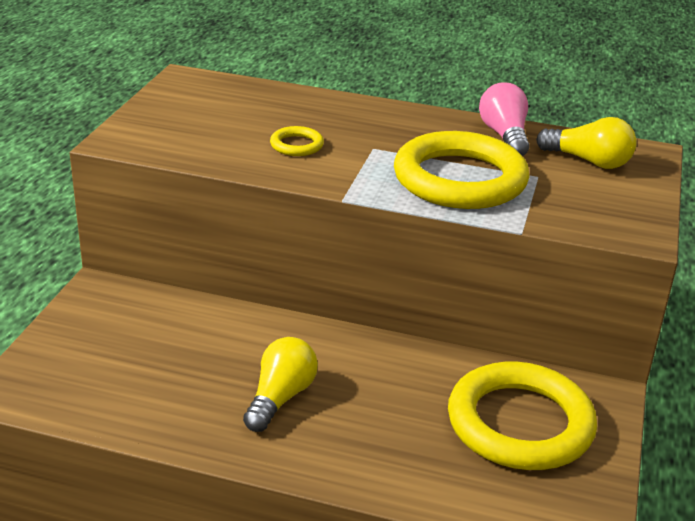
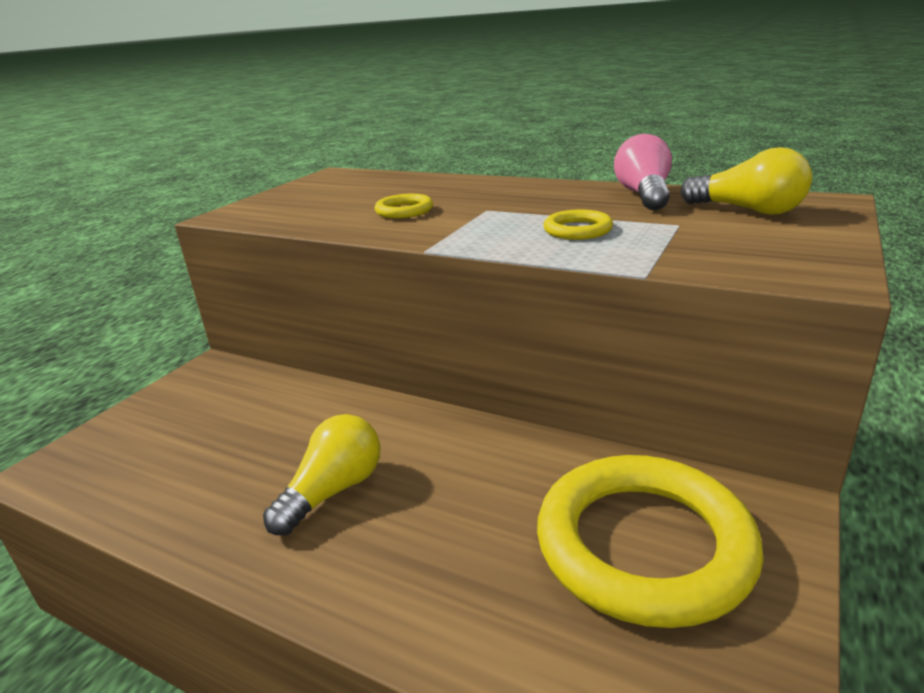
camera: 15 degrees right, 5 degrees down
yellow ring [394,131,529,209] -> yellow ring [543,209,613,240], size x0.42

